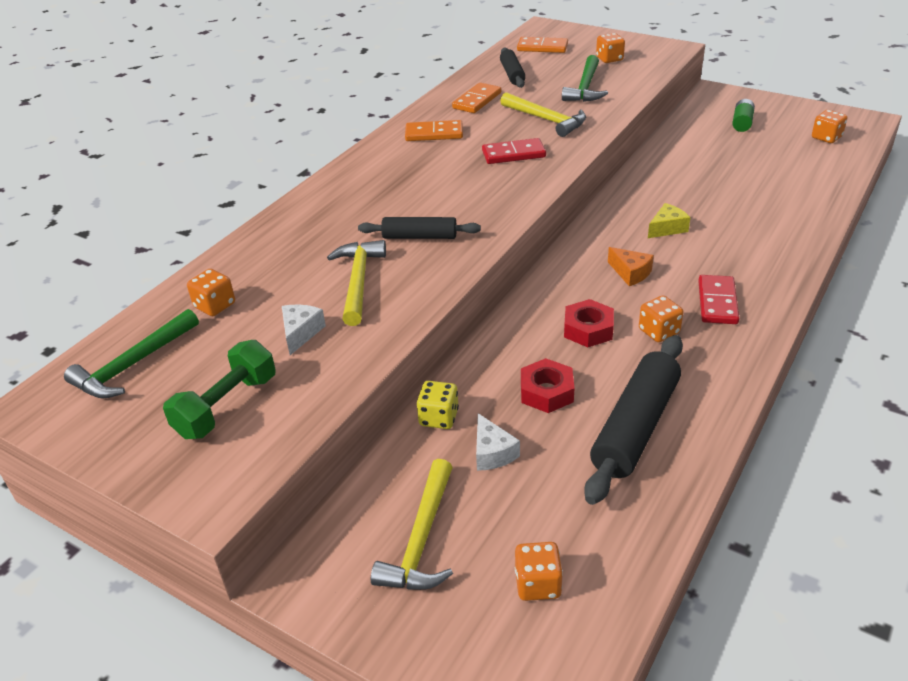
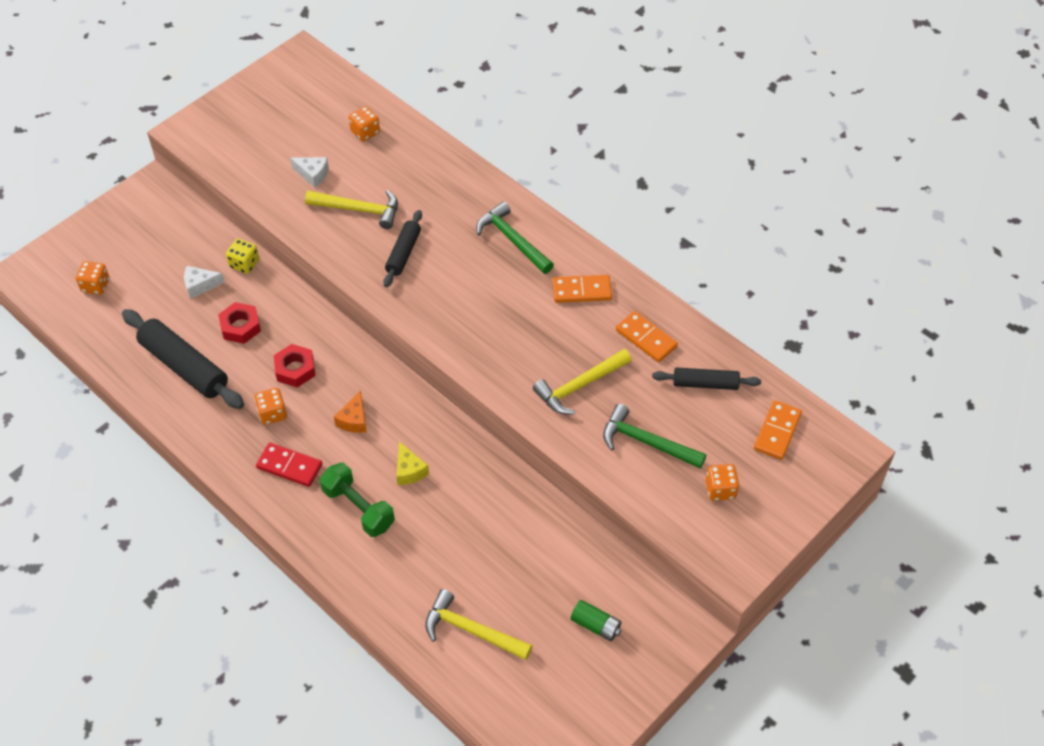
camera: 100 degrees right, 15 degrees up
green hammer [64,309,199,399] -> green hammer moved to [476,201,554,274]
green dumbbell [163,340,276,439] -> green dumbbell moved to [320,463,395,537]
yellow hammer [371,459,453,590] -> yellow hammer moved to [425,589,532,660]
orange domino [405,120,463,141] -> orange domino turned 75 degrees clockwise [553,275,612,303]
red domino [482,138,546,164] -> none
orange cheese [608,247,654,286] -> orange cheese turned 45 degrees counterclockwise [334,390,367,433]
orange dice [812,110,847,143] -> none

